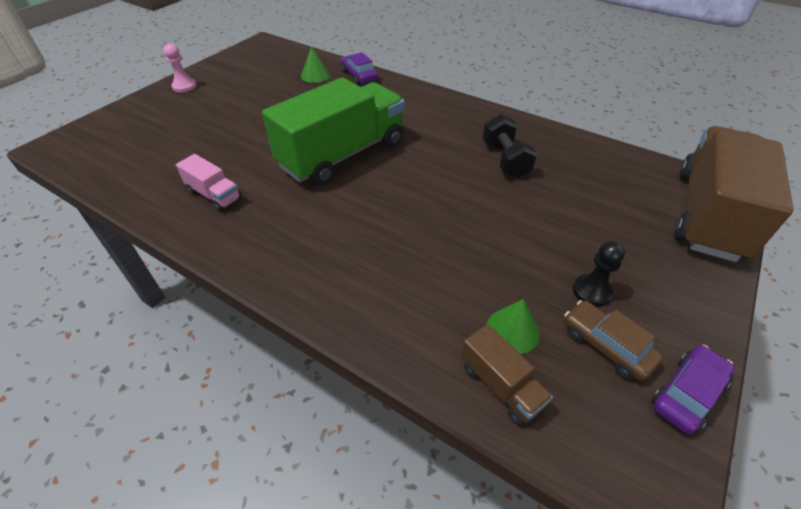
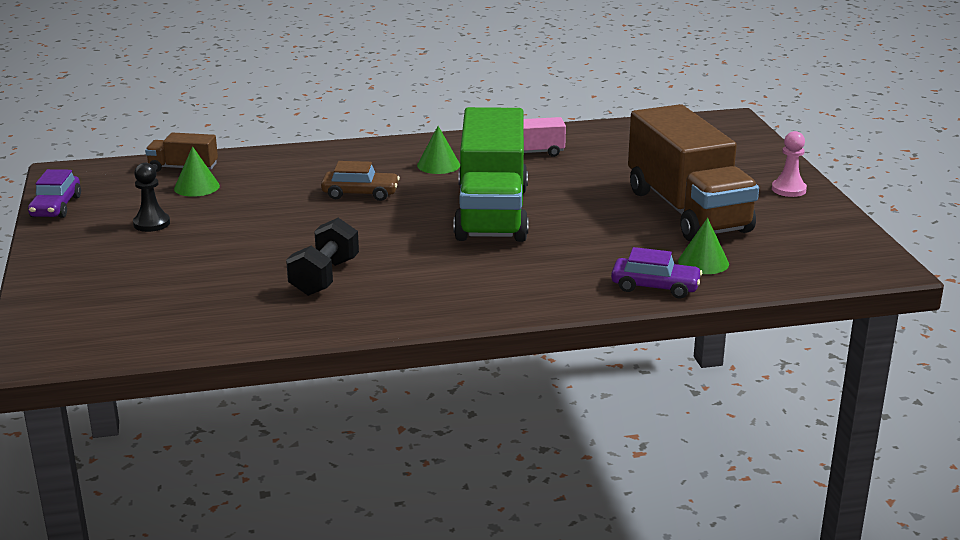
camera: 135 degrees right, 20 degrees down
black dumbbell [483,114,537,178] -> black dumbbell turned 75 degrees clockwise [286,218,359,296]
brown car [564,300,663,381] -> brown car moved to [321,161,400,201]
brown truck [674,126,794,262] -> brown truck moved to [628,104,759,242]
none -> green cone [417,126,460,174]

